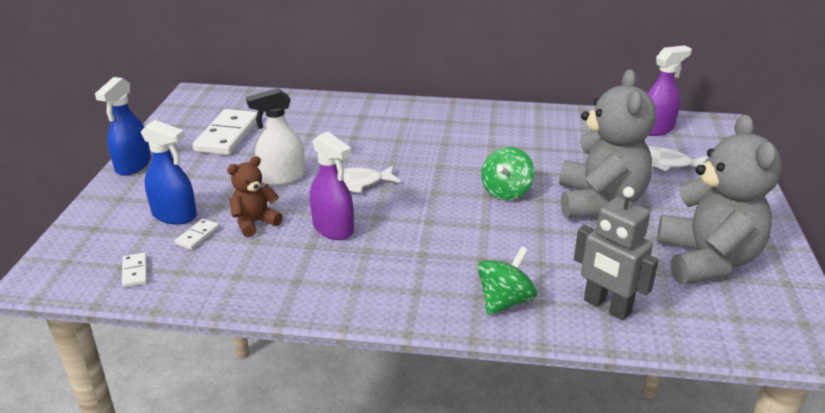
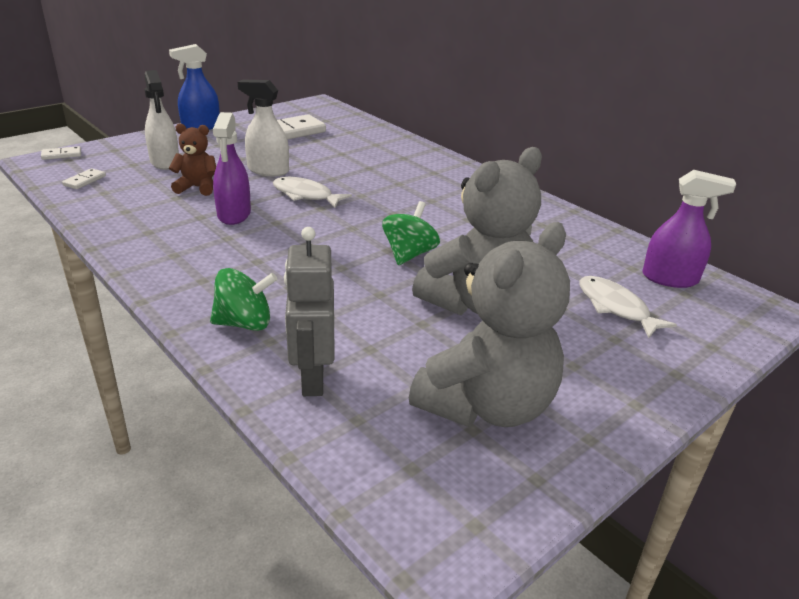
camera: 40 degrees right, 0 degrees up
blue spray bottle [141,120,197,225] -> white spray bottle [145,70,179,170]
white domino [174,219,219,250] -> white domino moved to [41,146,81,160]
green spinning top [481,147,534,200] -> green spinning top turned 135 degrees clockwise [382,201,440,265]

